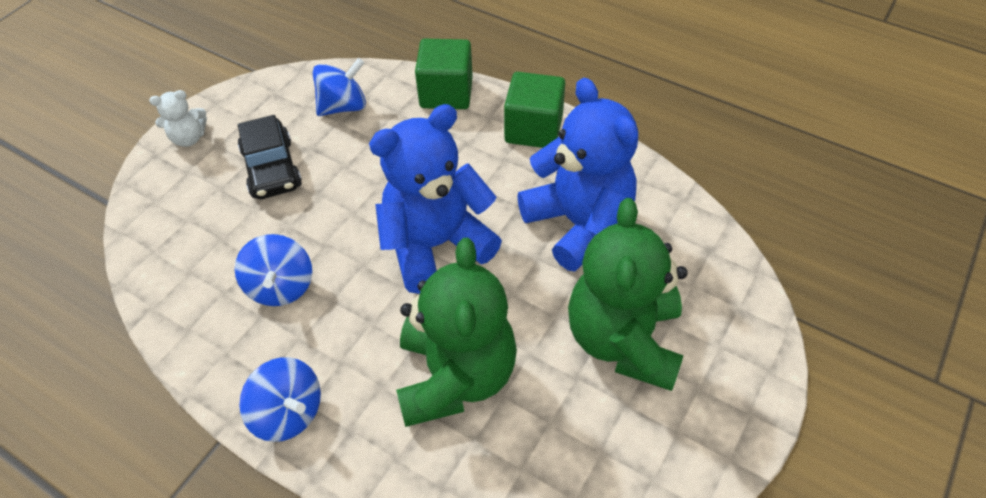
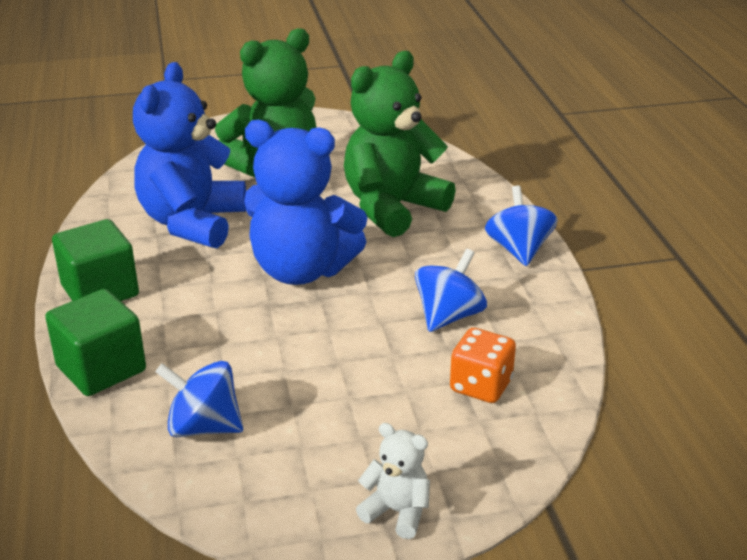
camera: 135 degrees left, 20 degrees down
black car [238,115,302,199] -> none
none -> orange dice [450,328,516,403]

